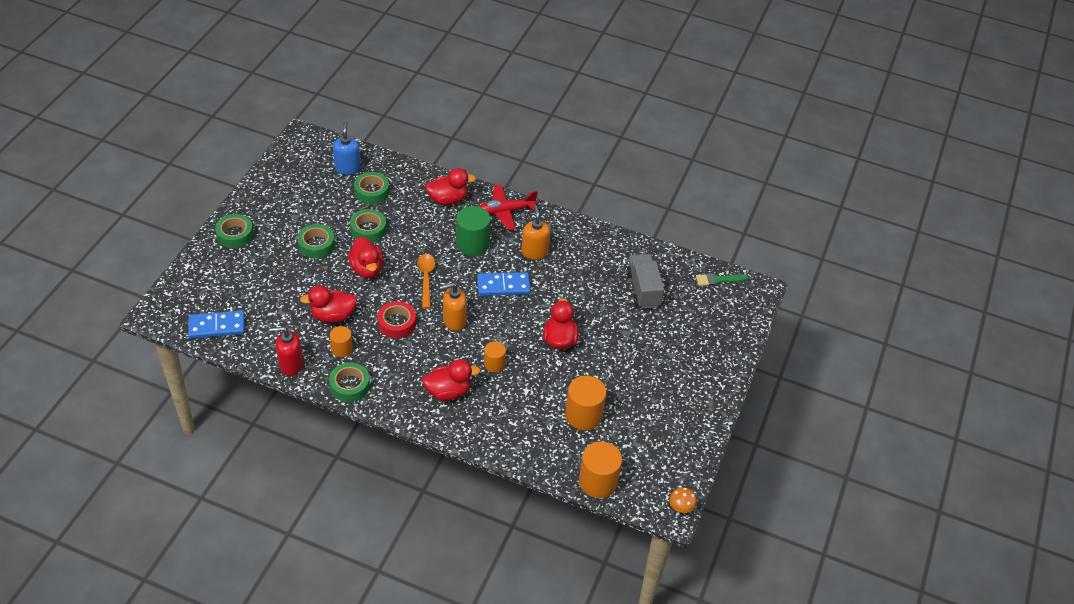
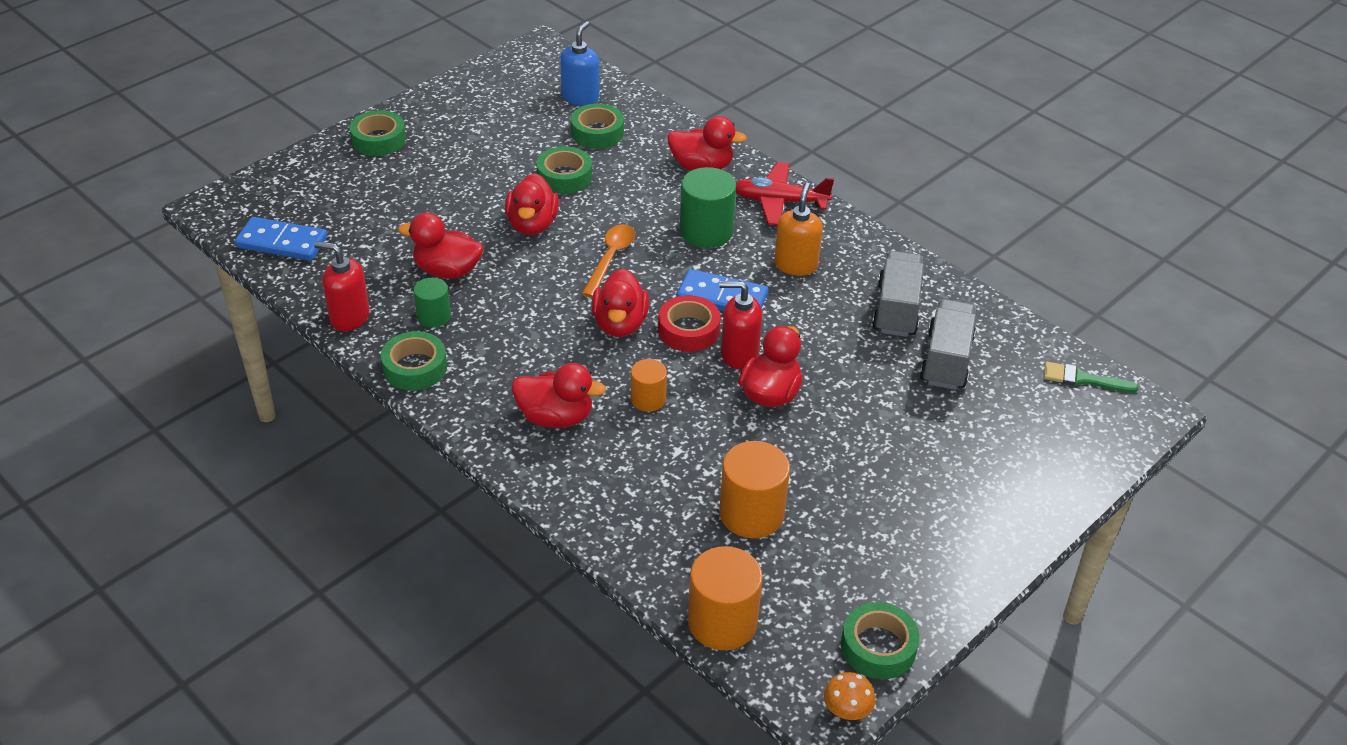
camera: 25 degrees right, 5 degrees down
green tape [297,224,335,258] -> green tape moved to [841,602,920,679]
orange cylinder [330,326,353,357] -> green cylinder [413,278,451,328]
red tape [378,301,416,338] -> red tape moved to [658,295,721,352]
orange soap dispenser [440,283,467,331] -> red duck [592,269,649,337]
none -> red soap dispenser [719,281,762,369]
none -> grey truck [872,251,924,337]

